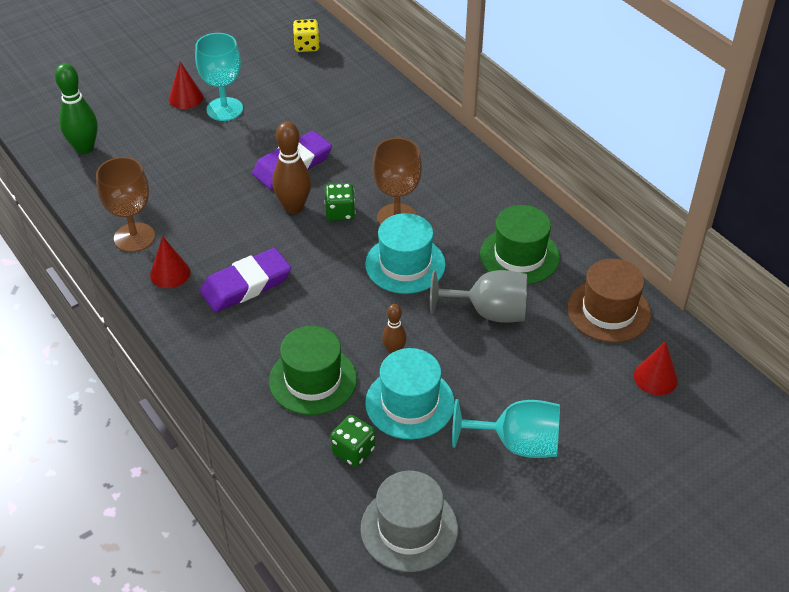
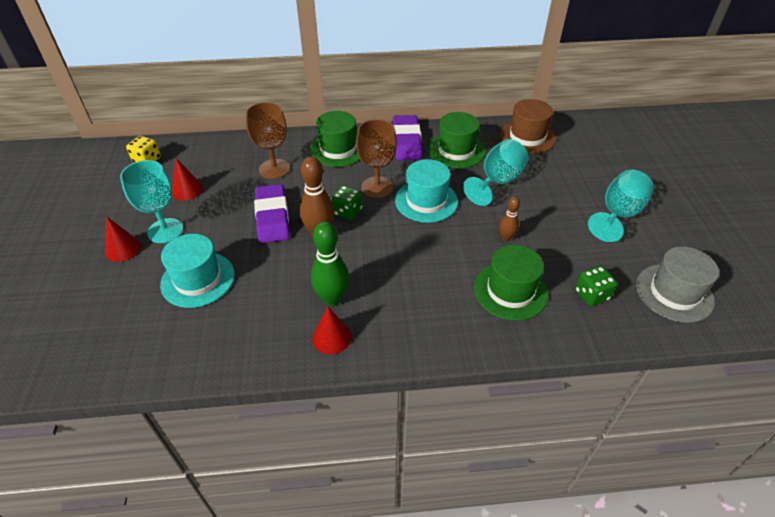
camera: 60 degrees left, 0 degrees up
green bowling pin [55,63,98,154] -> green bowling pin moved to [311,221,349,306]
brown goblet [96,157,155,252] -> brown goblet moved to [246,102,290,179]
purple eraser [200,248,291,312] -> purple eraser moved to [393,115,422,160]
turquoise hat [365,348,455,439] -> turquoise hat moved to [160,234,235,308]
grey goblet [430,270,527,323] -> turquoise goblet [463,139,529,206]
red cone [634,341,678,395] -> red cone moved to [172,158,203,201]
none -> green hat [309,111,360,167]

